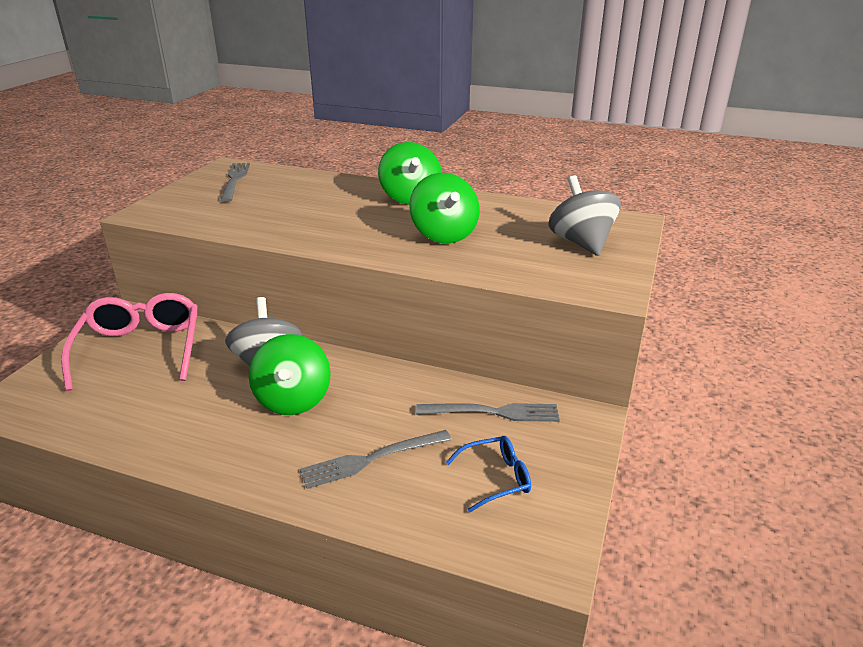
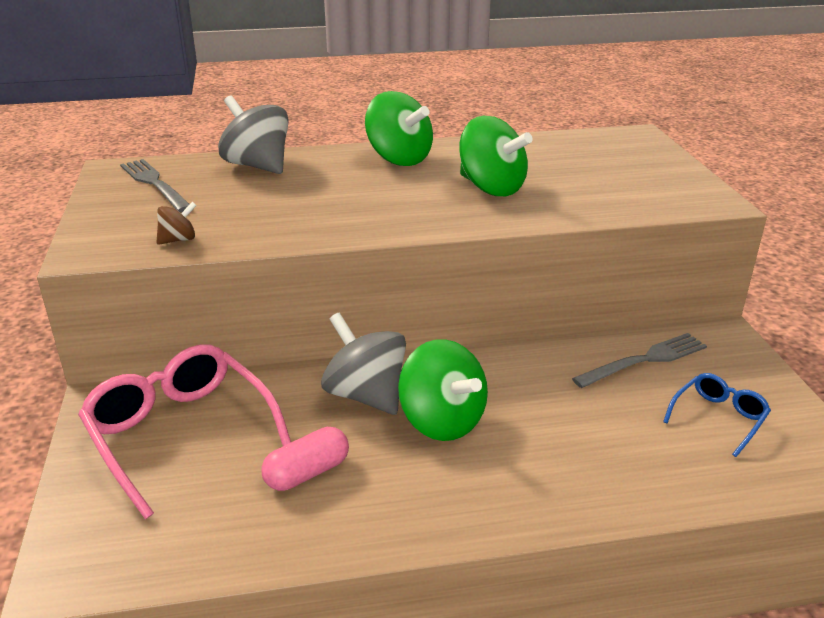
camera: 30 degrees left, 0 degrees up
grey fork [300,430,452,489] -> none
grey spinning top [549,175,621,256] -> grey spinning top moved to [218,95,289,174]
none -> brown spinning top [156,202,197,245]
none -> pink capsule [261,427,349,491]

